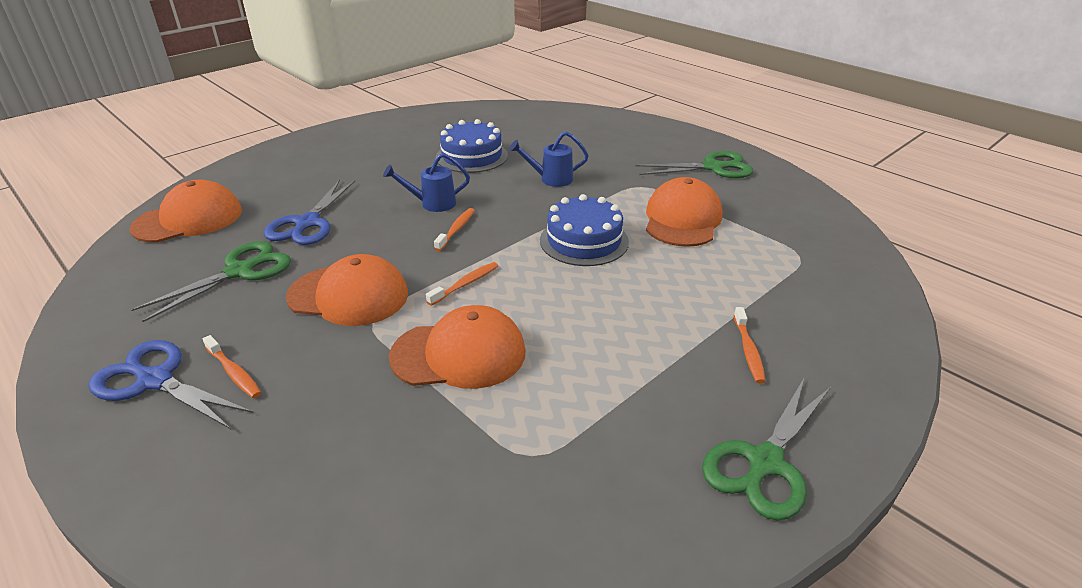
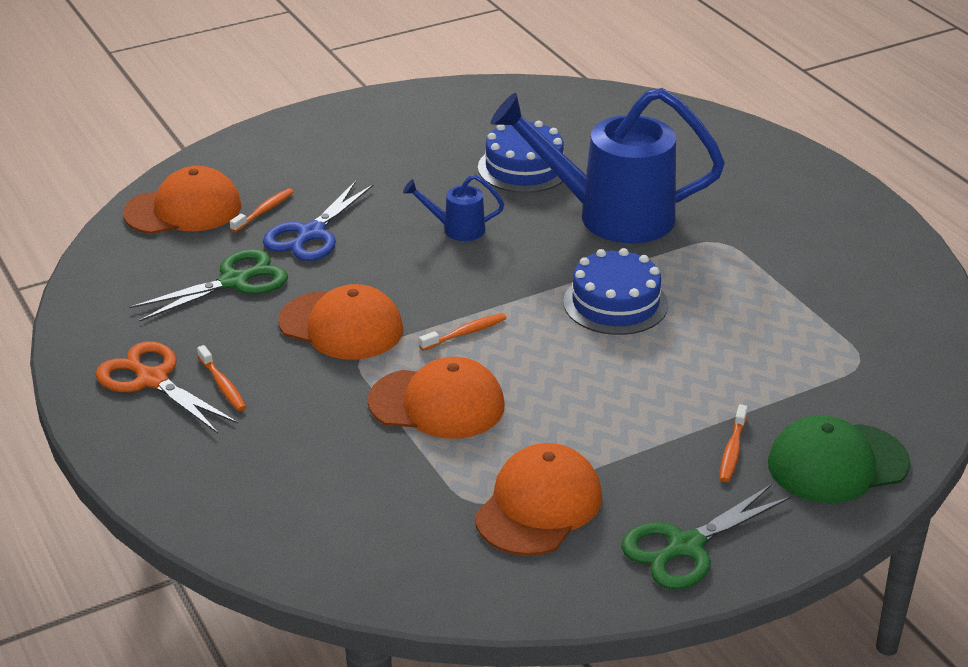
camera: 15 degrees right, 0 degrees up
blue scissors [88,340,253,429] -> orange scissors [96,342,238,434]
orange toothbrush [434,208,475,251] -> orange toothbrush moved to [230,188,294,232]
blue watering can [509,131,589,187] -> blue watering can [491,88,725,243], size x2.31
green scissors [635,151,753,178] -> none
orange cap [646,177,722,247] -> orange cap moved to [475,443,602,556]
none -> green cap [768,415,910,503]

